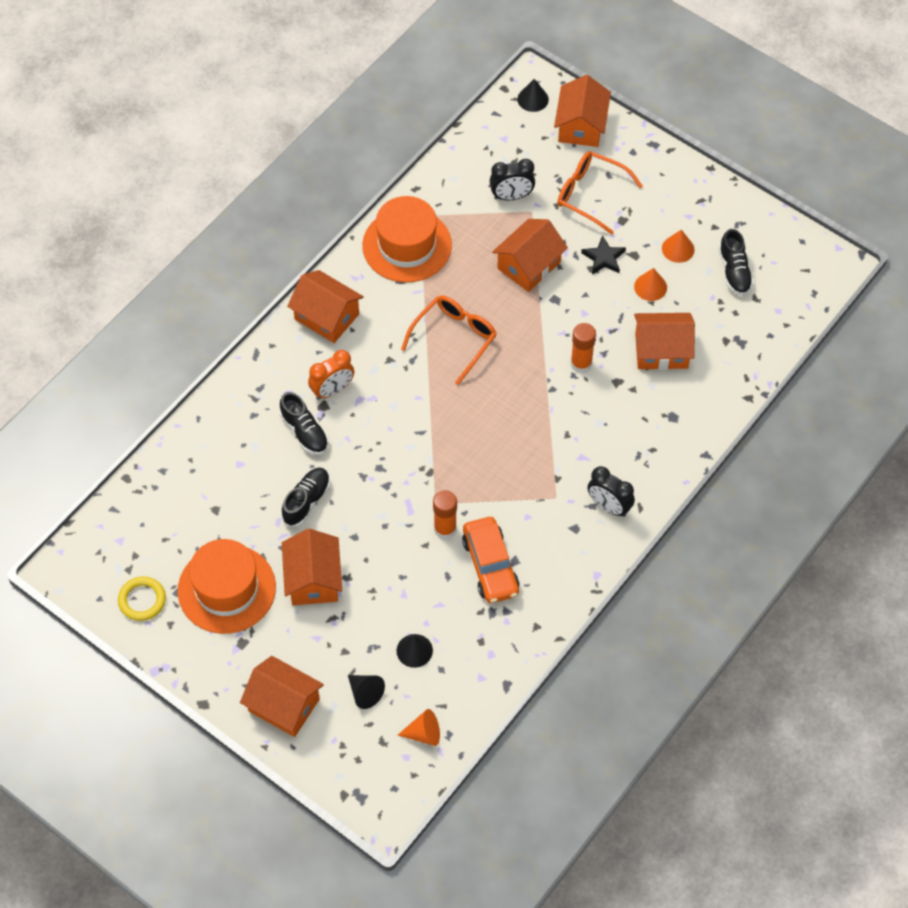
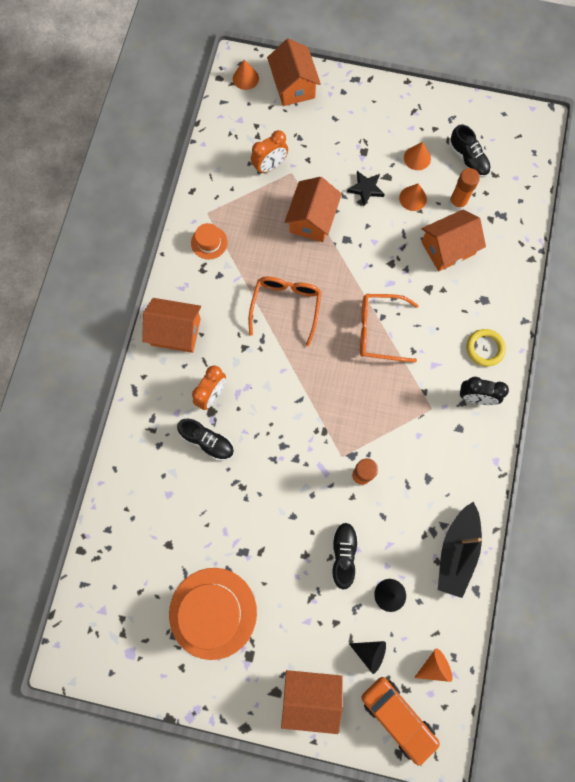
camera: 25 degrees left, 15 degrees up
yellow ring [118,576,166,621] -> yellow ring moved to [466,329,506,367]
black shoe [281,468,330,527] -> black shoe moved to [332,522,358,590]
orange house [282,529,342,605] -> none
orange hat [362,196,452,283] -> orange hat [191,223,228,259], size x0.48
orange car [462,517,519,603] -> orange car moved to [361,677,440,766]
black clock [490,159,535,200] -> orange clock [251,130,288,174]
black cone [517,79,549,112] -> orange cone [233,60,259,90]
orange glasses [557,151,643,234] -> orange glasses moved to [360,294,418,362]
orange glue stick [571,323,596,373] -> orange glue stick moved to [449,168,480,211]
none -> black boat [438,502,482,598]

